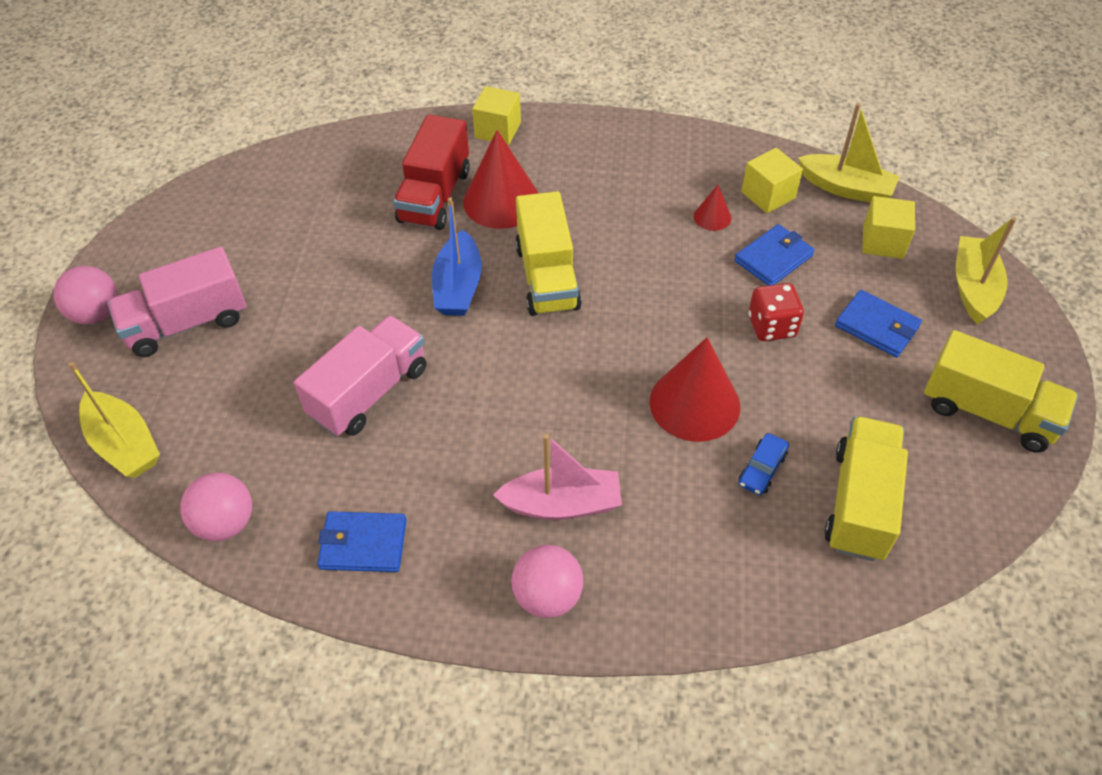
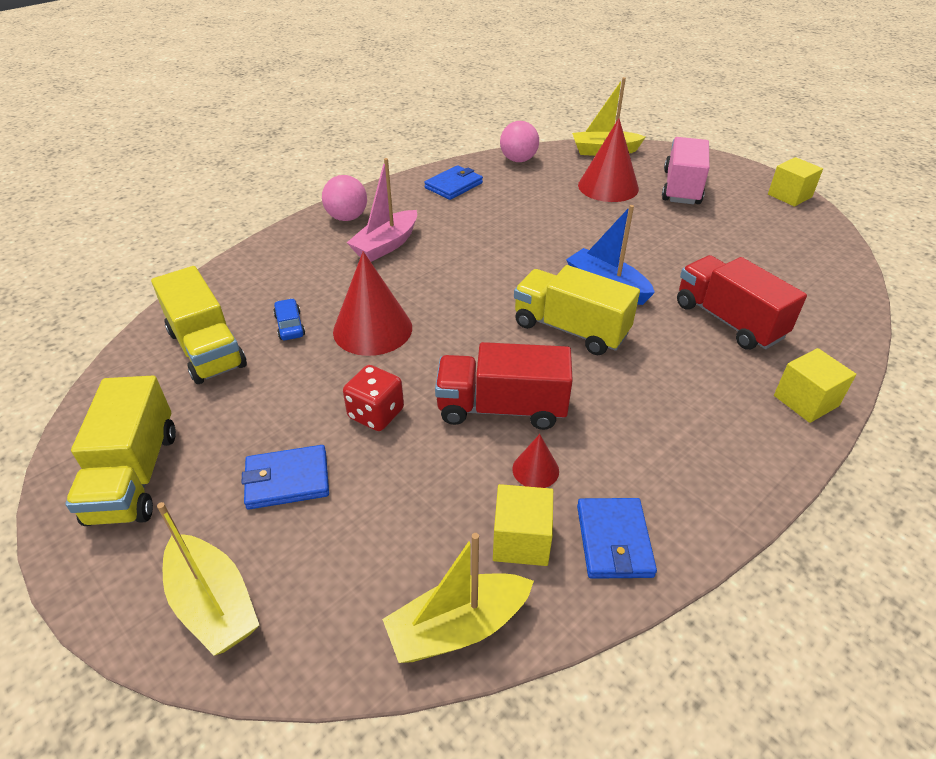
camera: 130 degrees right, 10 degrees down
pink ball [54,266,118,324] -> none
pink truck [294,315,426,436] -> none
red cone [463,130,538,229] -> red cone moved to [578,118,639,202]
blue wallet [734,224,815,285] -> blue wallet moved to [577,498,657,579]
yellow cube [862,196,915,259] -> yellow cube moved to [768,157,823,207]
yellow truck [924,330,1078,453] -> yellow truck turned 75 degrees counterclockwise [65,376,176,526]
none -> red truck [435,342,573,430]

